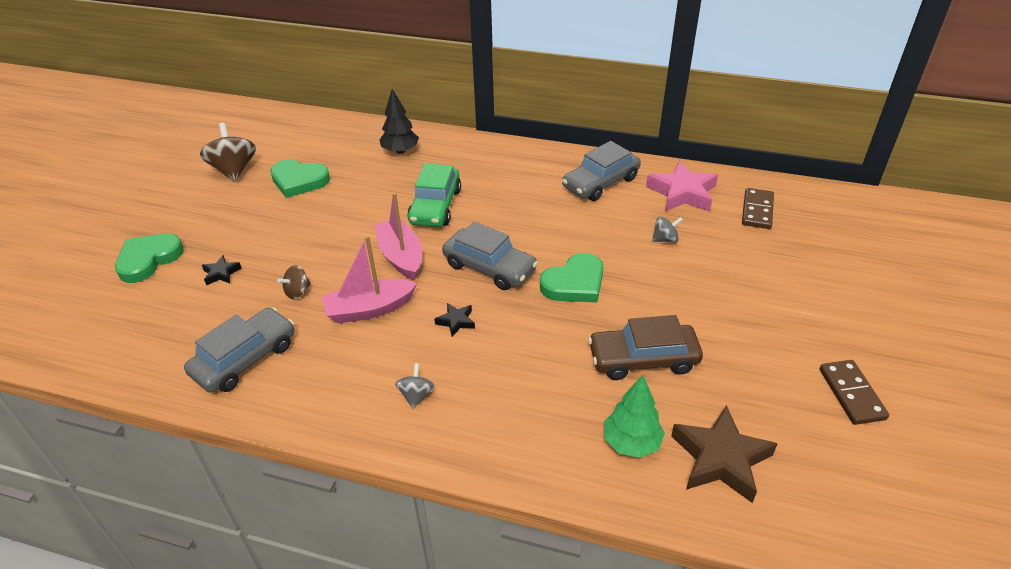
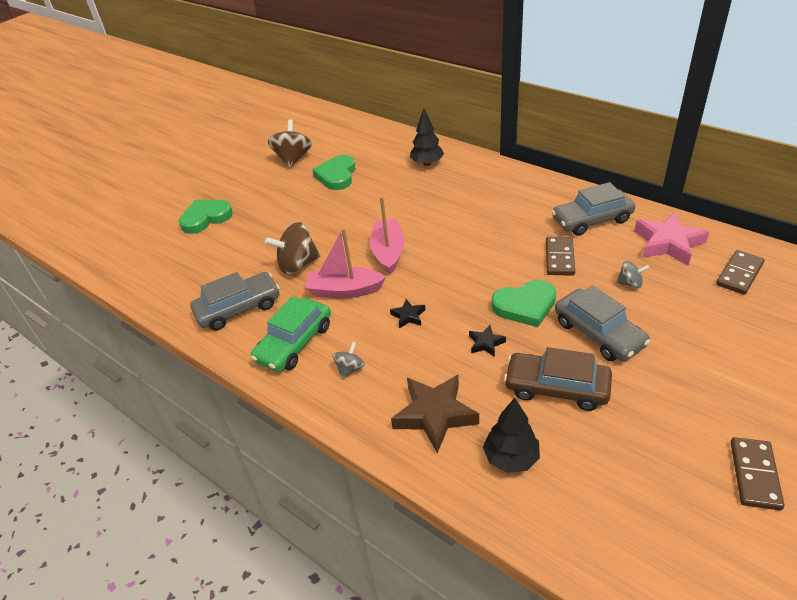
camera: 25 degrees right, 0 degrees up
black star [202,255,242,285] -> black star moved to [469,325,506,357]
green heart [270,160,330,198] -> green heart turned 60 degrees clockwise [312,155,355,190]
brown spinning top [277,265,311,299] -> brown spinning top [265,222,320,274], size x1.90
green car [407,163,461,227] -> green car moved to [251,296,331,372]
grey car [442,222,538,290] -> grey car moved to [555,285,651,361]
green tree [604,375,665,458] -> black tree [483,398,540,473]
brown star [671,405,778,503] -> brown star moved to [391,375,479,453]
none -> brown domino [546,237,575,276]

